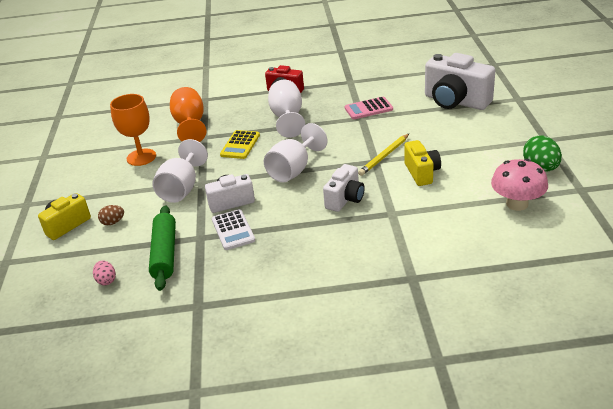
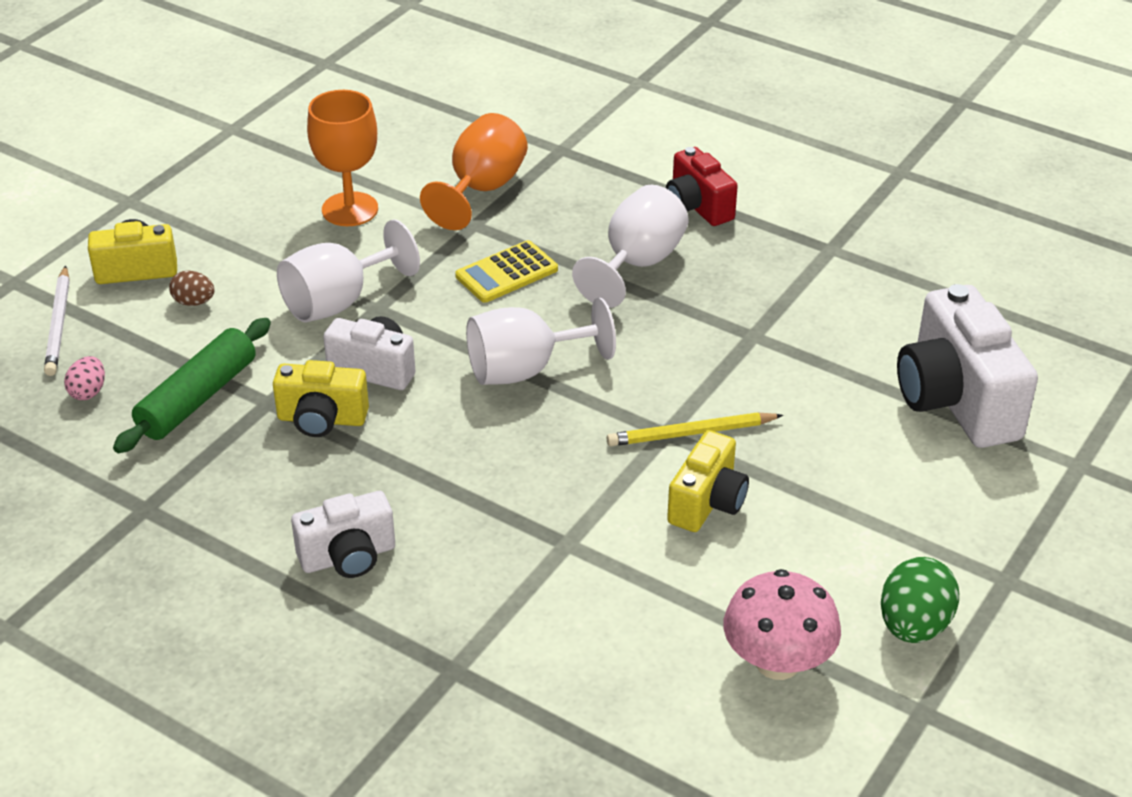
camera: 35 degrees right, 5 degrees up
white calculator [212,209,255,250] -> yellow camera [273,360,369,437]
white camera [323,164,365,212] -> white camera moved to [291,491,395,578]
pink calculator [345,97,393,119] -> none
none -> white pencil [44,266,70,376]

